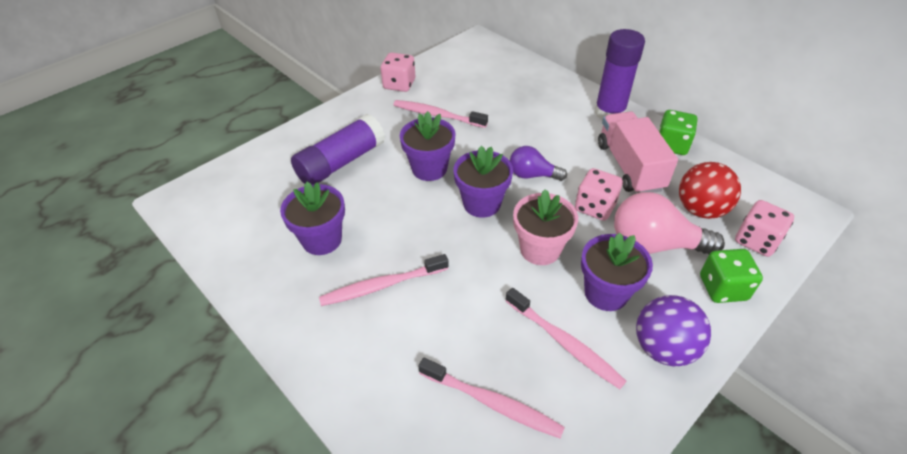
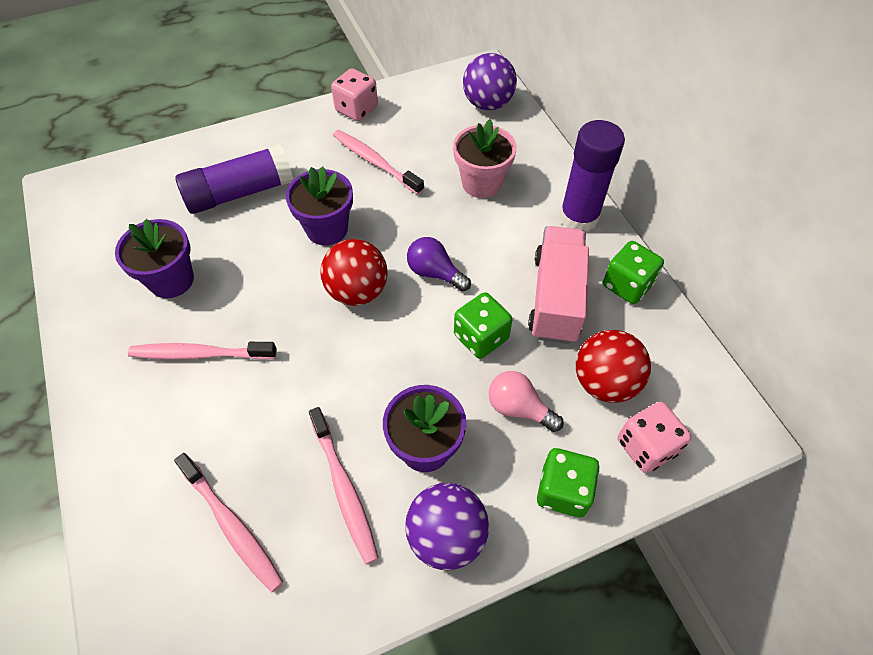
camera: 20 degrees right, 10 degrees up
purple flower pot [454,146,513,218] -> red ball [320,239,388,306]
pink flower pot [513,189,578,265] -> pink flower pot moved to [453,119,517,198]
pink dice [575,168,623,221] -> green dice [454,292,513,359]
pink light bulb [614,192,725,254] -> pink light bulb [488,371,564,432], size x0.60
none -> purple ball [463,53,517,110]

